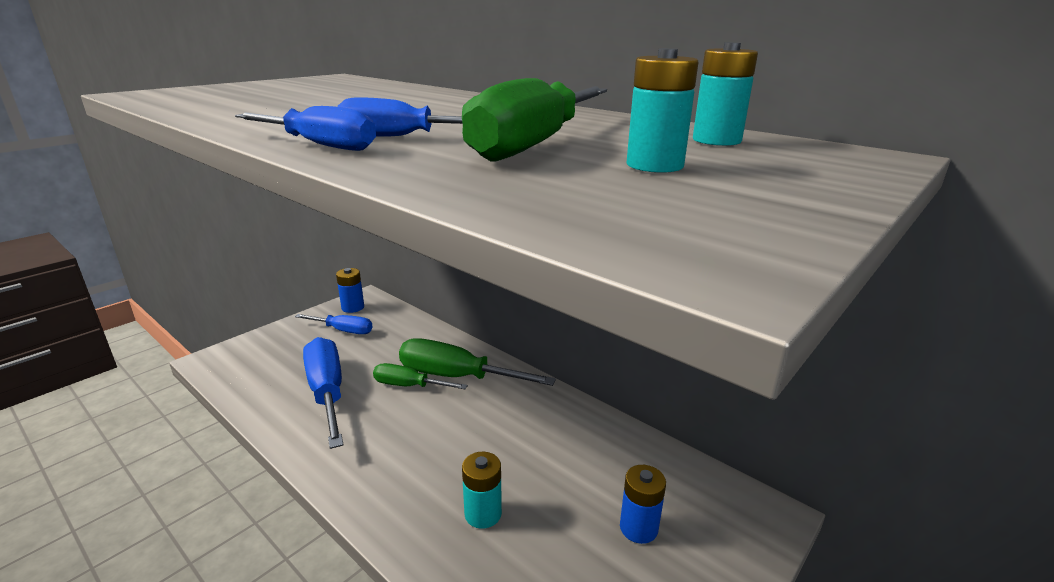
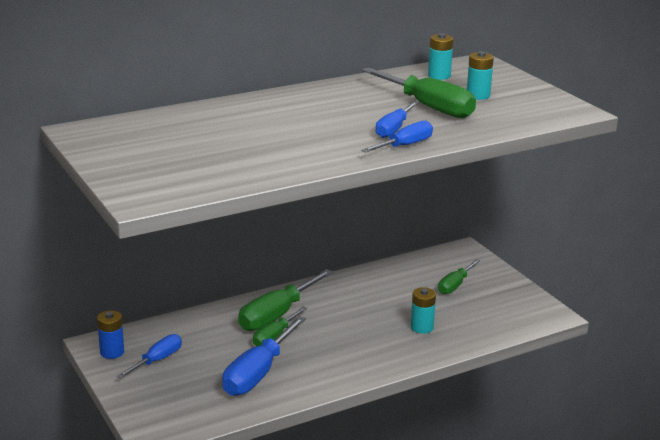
camera: 70 degrees left, 0 degrees up
blue screwdriver [303,337,343,449] -> blue screwdriver turned 60 degrees counterclockwise [222,316,306,396]
blue battery [620,465,666,544] -> green screwdriver [438,259,481,294]

